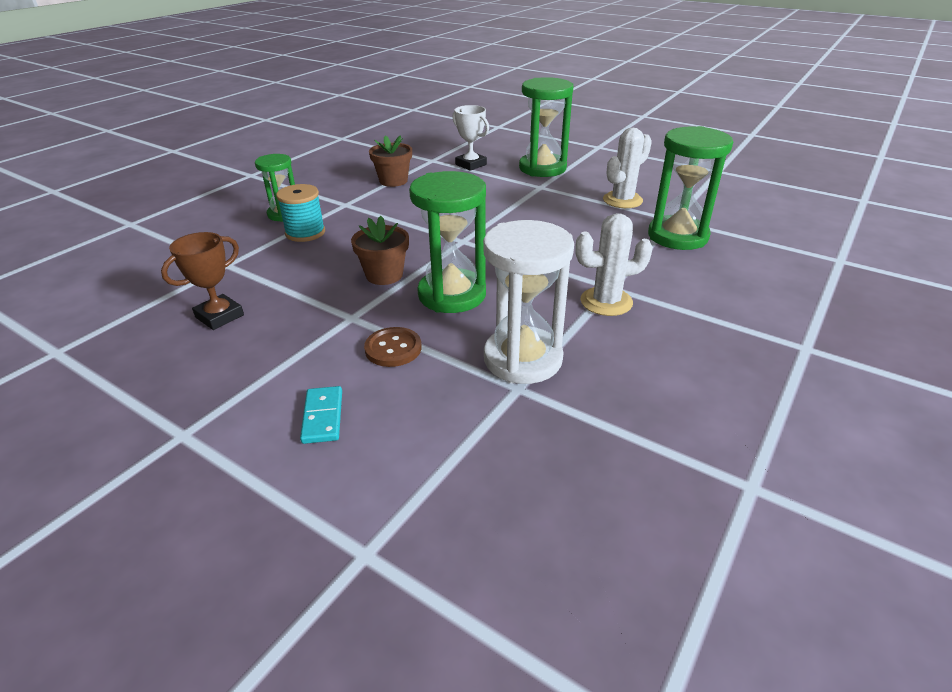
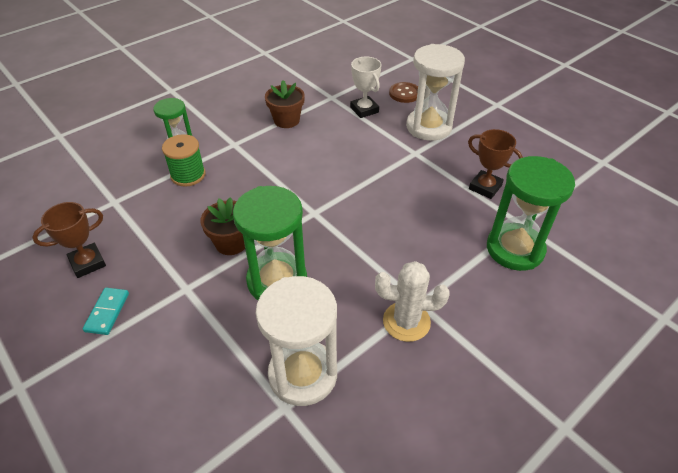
camera: 15 degrees right, 10 degrees up
turquoise spool [276,184,325,242] -> green spool [162,134,205,187]
turquoise domino [300,386,342,444] -> turquoise domino moved to [83,288,129,335]
brown button [364,327,422,367] -> brown button moved to [389,82,418,103]
green hourglass [519,77,573,177] -> white hourglass [406,44,465,141]
white cactus [603,128,652,208] -> brown trophy [468,129,523,199]

